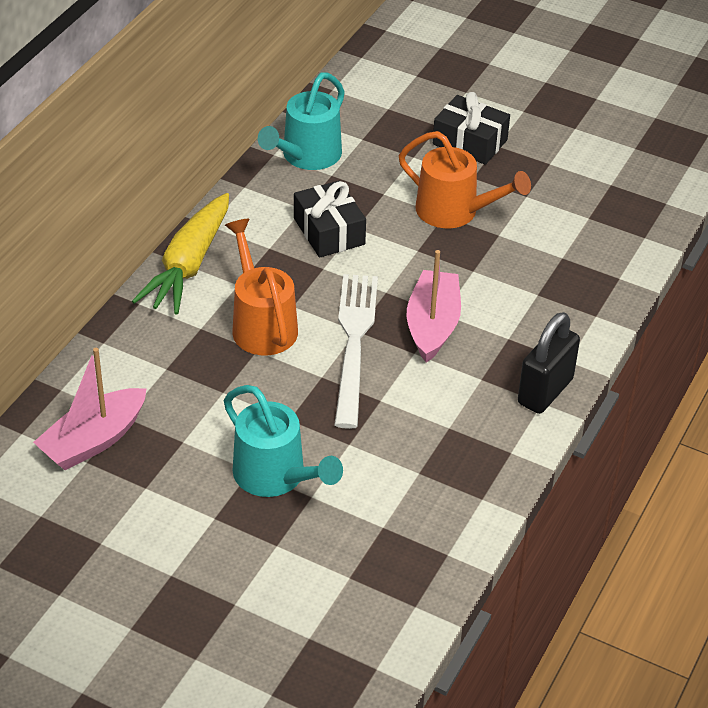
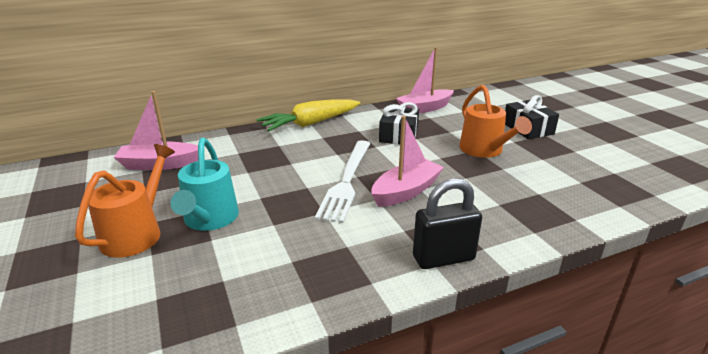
camera: 40 degrees right, 15 degrees down
orange watering can [225,219,298,355] -> orange watering can moved to [75,144,175,258]
turquoise watering can [258,72,345,170] -> pink boat [396,47,454,113]
white fork [334,274,378,429] -> white fork turned 150 degrees clockwise [315,140,371,223]

